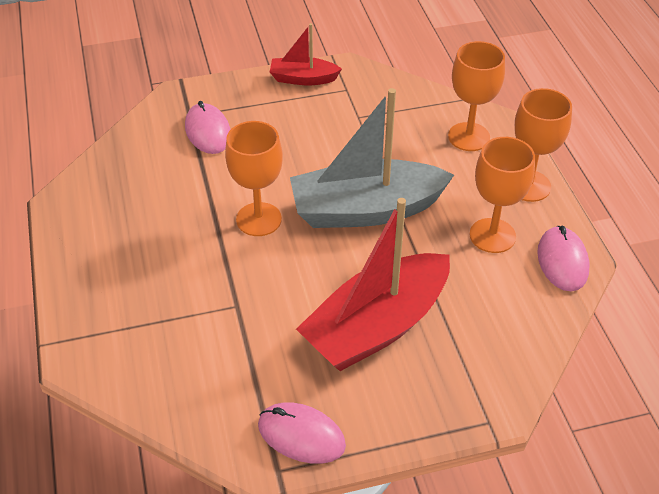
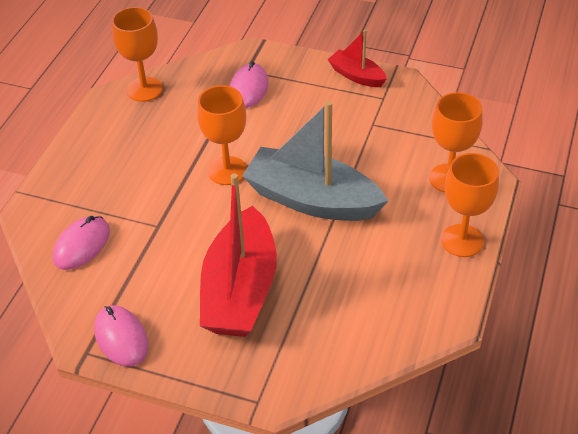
camera: 35 degrees right, 0 degrees up
red boat [296,198,450,371] -> red boat turned 75 degrees counterclockwise [200,173,277,337]
orange goblet [470,137,535,253] -> orange goblet moved to [112,7,163,102]
pink mouse [537,226,590,291] -> pink mouse moved to [53,216,110,270]

